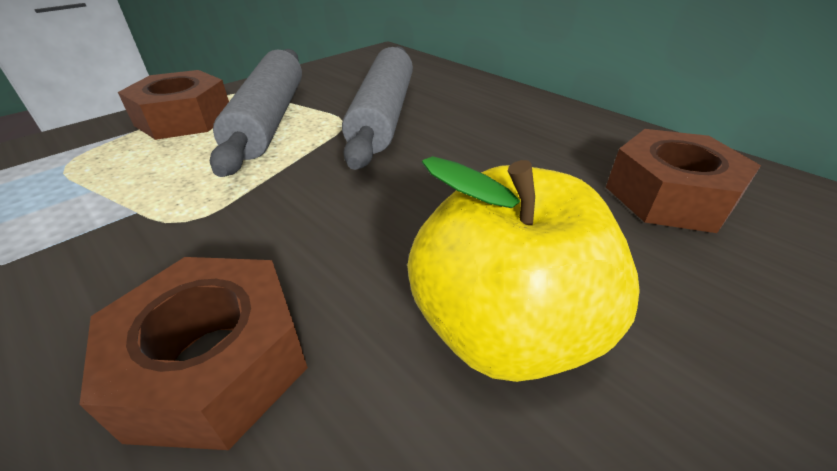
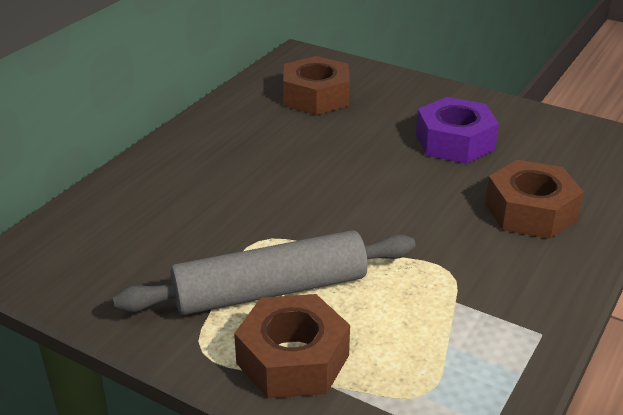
camera: 105 degrees left, 5 degrees down
grey rolling pin [342,46,413,170] -> none
yellow apple [407,156,640,382] -> purple nut [416,97,499,164]

